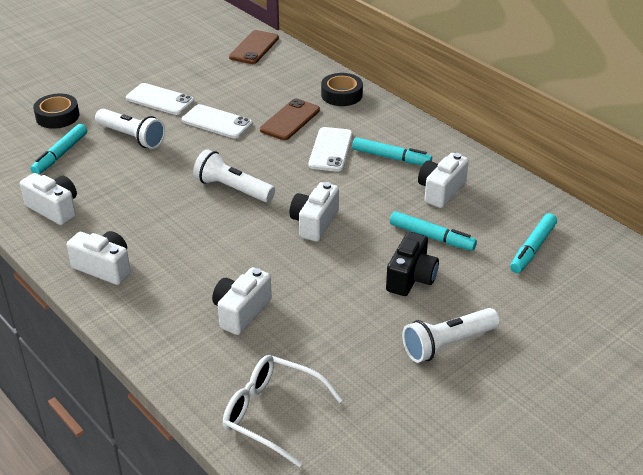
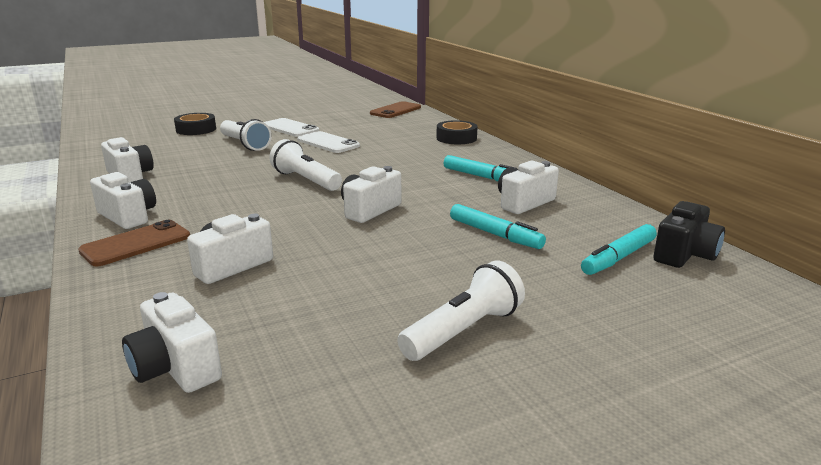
camera: 15 degrees right, 15 degrees down
turquoise marker [31,124,87,174] -> none
white glasses [223,355,343,467] -> white camera [122,292,222,393]
brown phone [260,99,320,140] -> brown phone moved to [78,220,190,267]
white phone [308,127,353,172] -> none
black camera [386,232,439,296] -> black camera moved to [653,201,725,268]
white flashlight [402,308,500,363] -> white flashlight turned 150 degrees clockwise [397,260,525,361]

